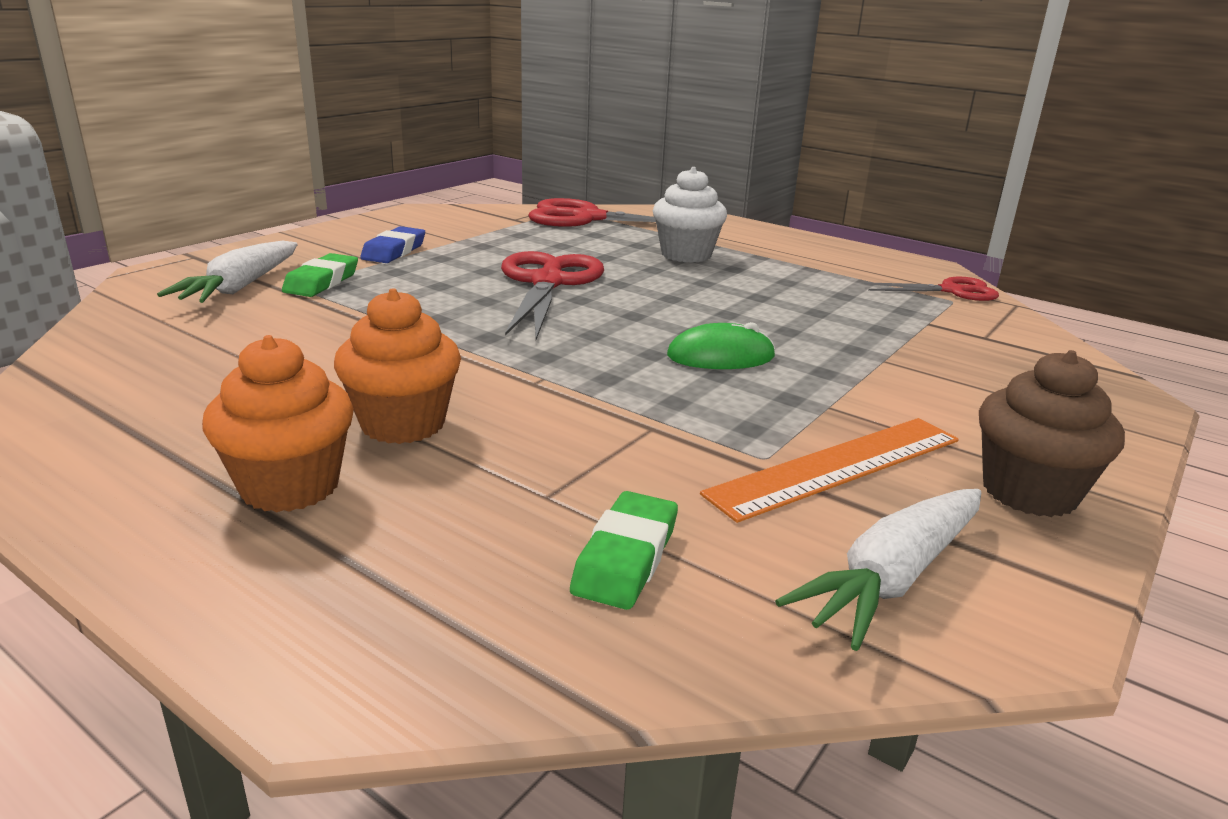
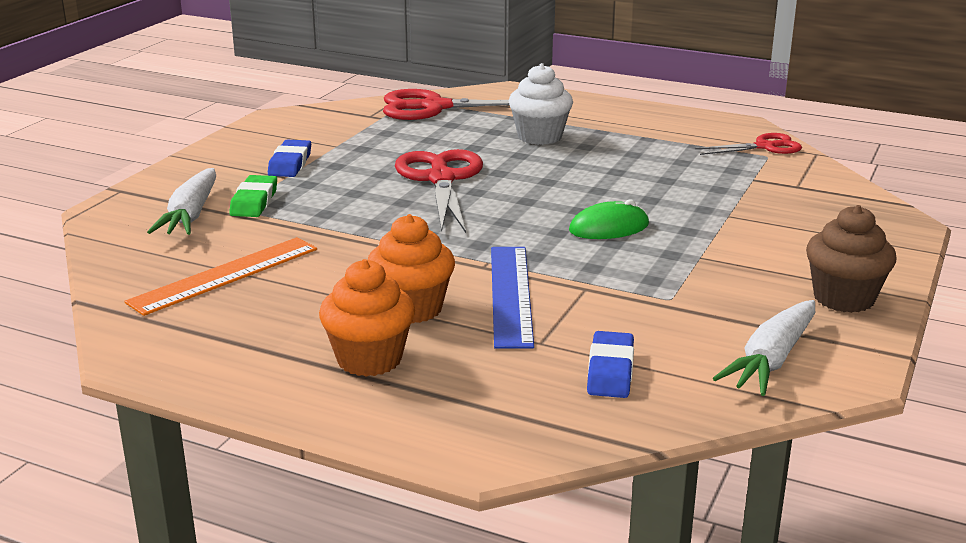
camera: 10 degrees left, 0 degrees up
green eraser [570,491,678,610] -> blue eraser [587,331,634,398]
orange ruler [700,418,959,523] -> orange ruler moved to [124,237,317,316]
none -> blue ruler [491,247,534,349]

